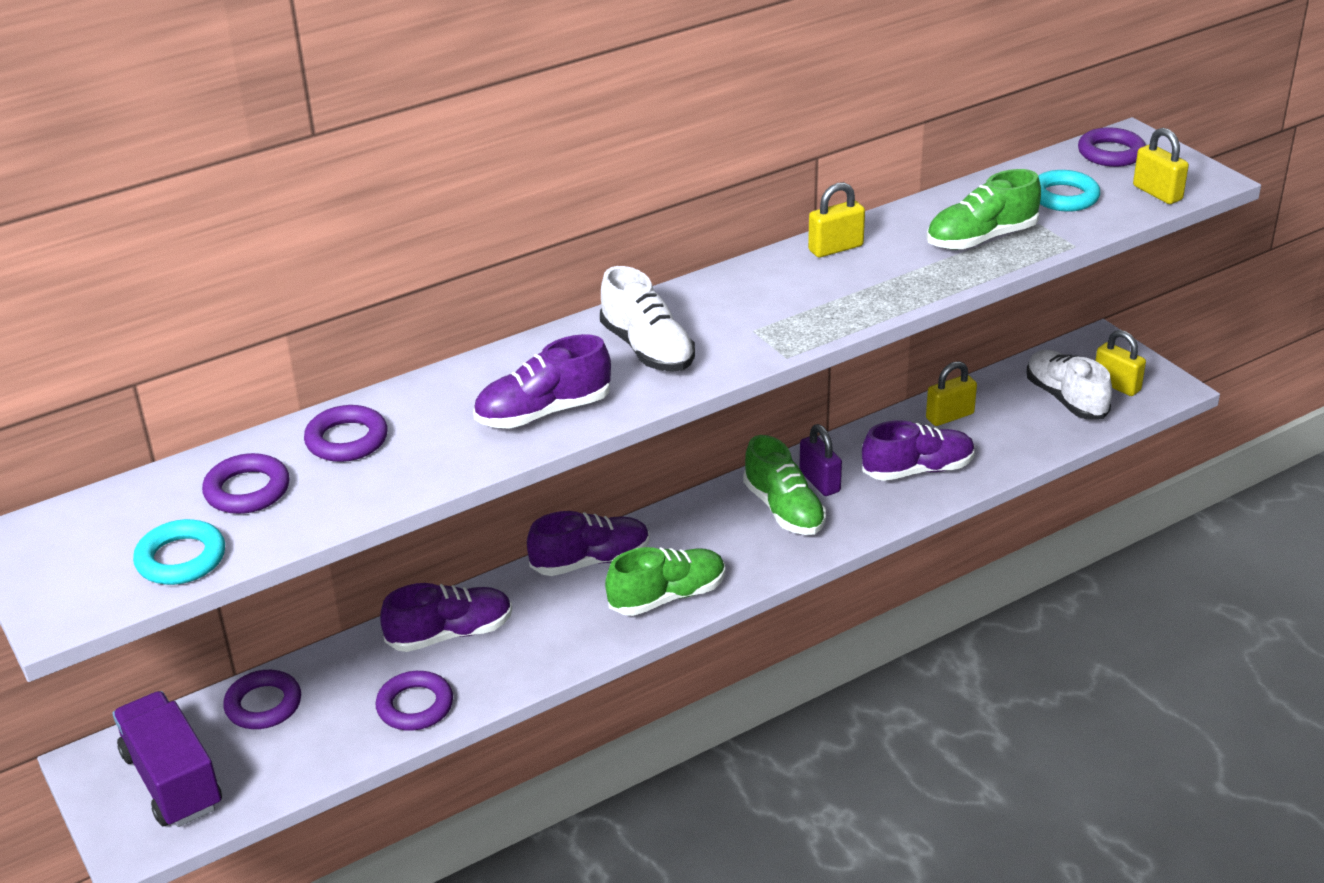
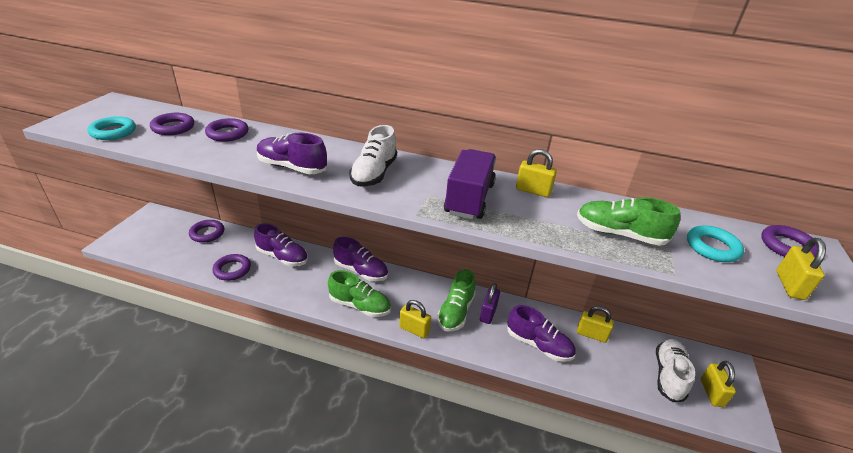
camera: 45 degrees right, 0 degrees up
purple truck [112,691,222,827] -> purple truck moved to [444,149,496,220]
none -> yellow padlock [399,300,431,339]

